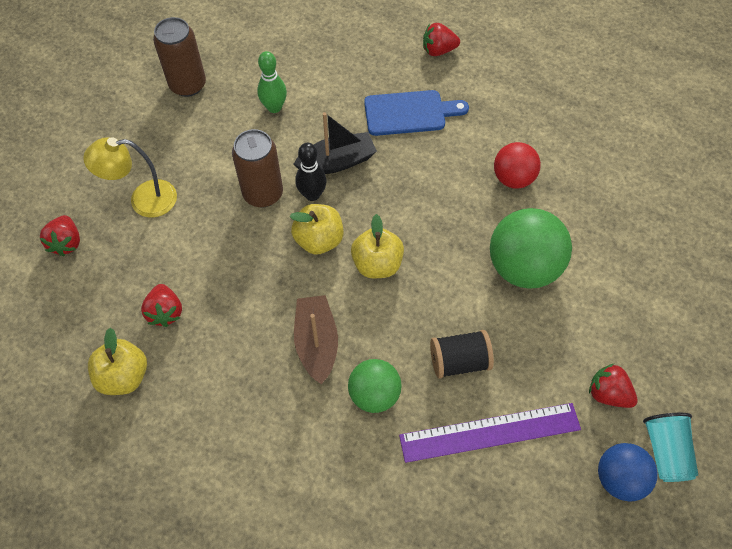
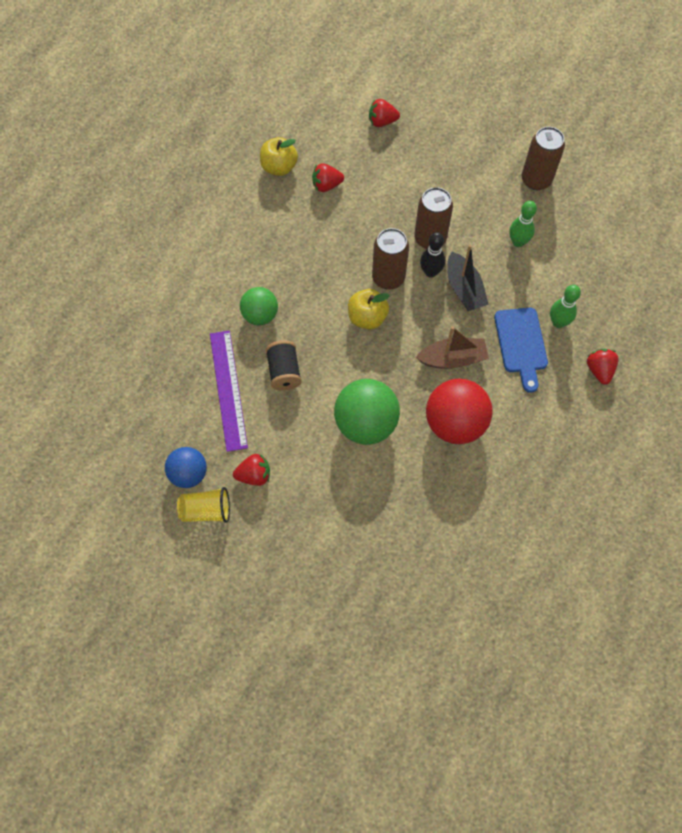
camera: 90 degrees right, 5 degrees up
yellow lamp [83,137,177,218] -> none
yellow apple [290,204,344,255] -> brown can [372,228,409,290]
brown boat [294,295,338,384] -> brown boat moved to [416,326,489,369]
red ball [494,142,541,189] -> red ball [426,378,493,444], size x1.61
red strawberry [589,364,638,408] -> red strawberry turned 45 degrees clockwise [233,454,270,486]
turquoise cup [643,413,698,482] -> yellow cup [177,487,230,523]
none -> green bowling pin [550,285,581,328]

